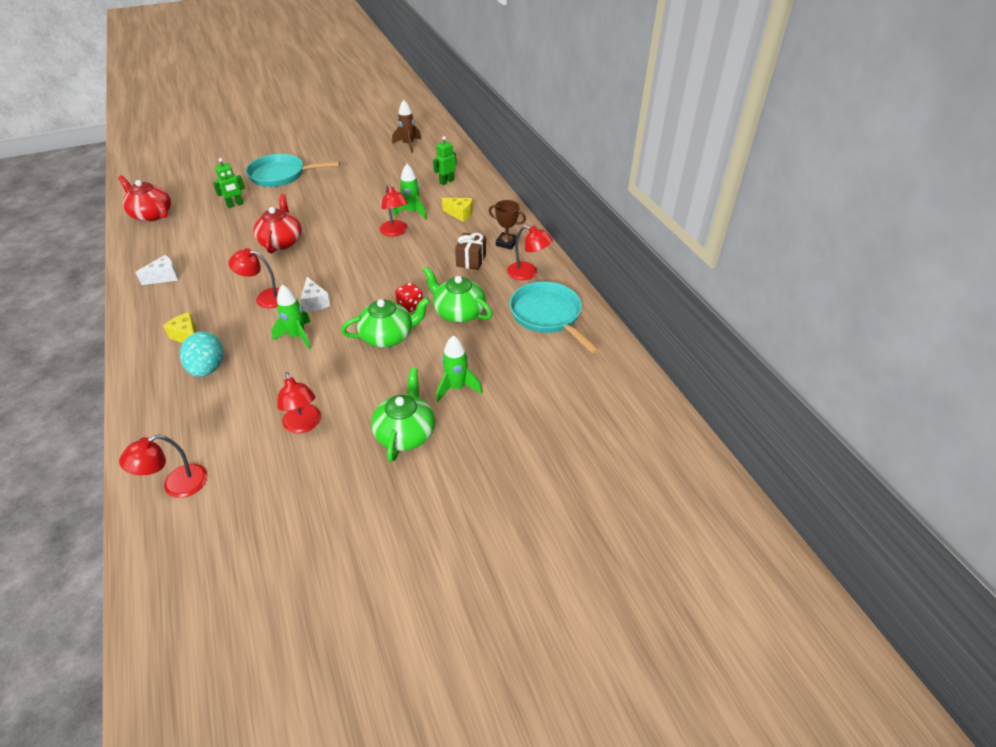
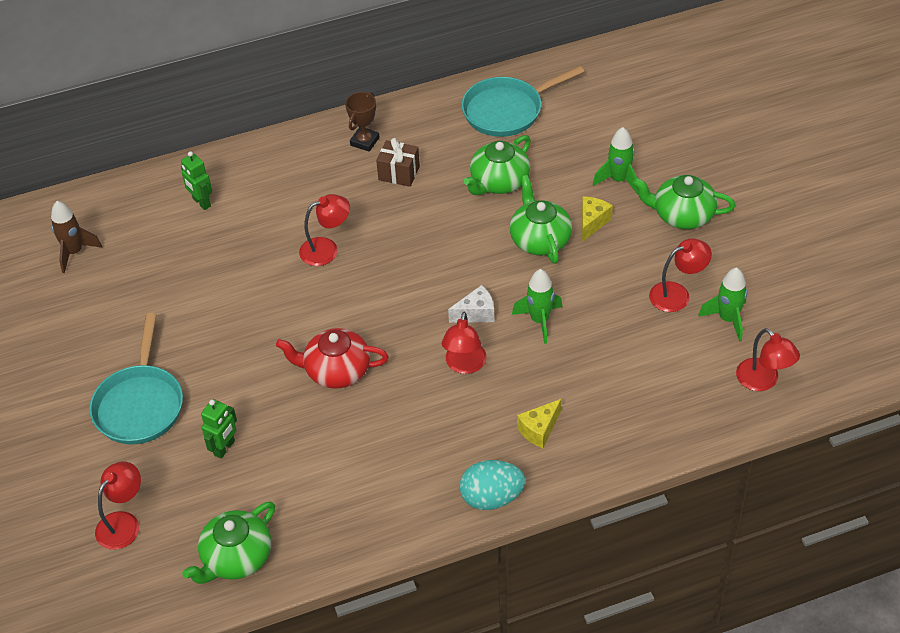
camera: 85 degrees left, 5 degrees up
red teapot [118,175,171,222] -> green teapot [182,501,275,584]
white cheese [135,255,178,285] -> none
turquoise egg [180,332,224,377] -> turquoise egg moved to [460,460,525,510]
green robot [213,158,245,208] -> green robot turned 60 degrees clockwise [201,399,237,459]
green rocket [393,164,427,219] -> green rocket moved to [698,267,747,342]
red dice [395,282,423,312] -> none
yellow cheese [442,198,473,222] -> yellow cheese moved to [582,196,613,242]
red lamp [507,225,553,280] -> red lamp moved to [95,461,141,550]

